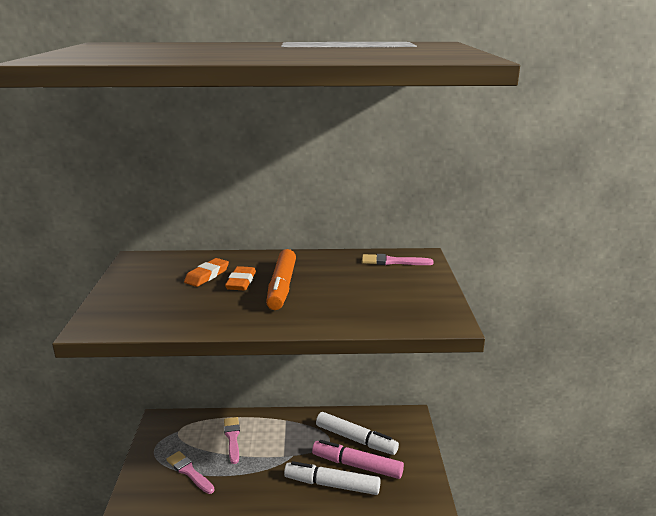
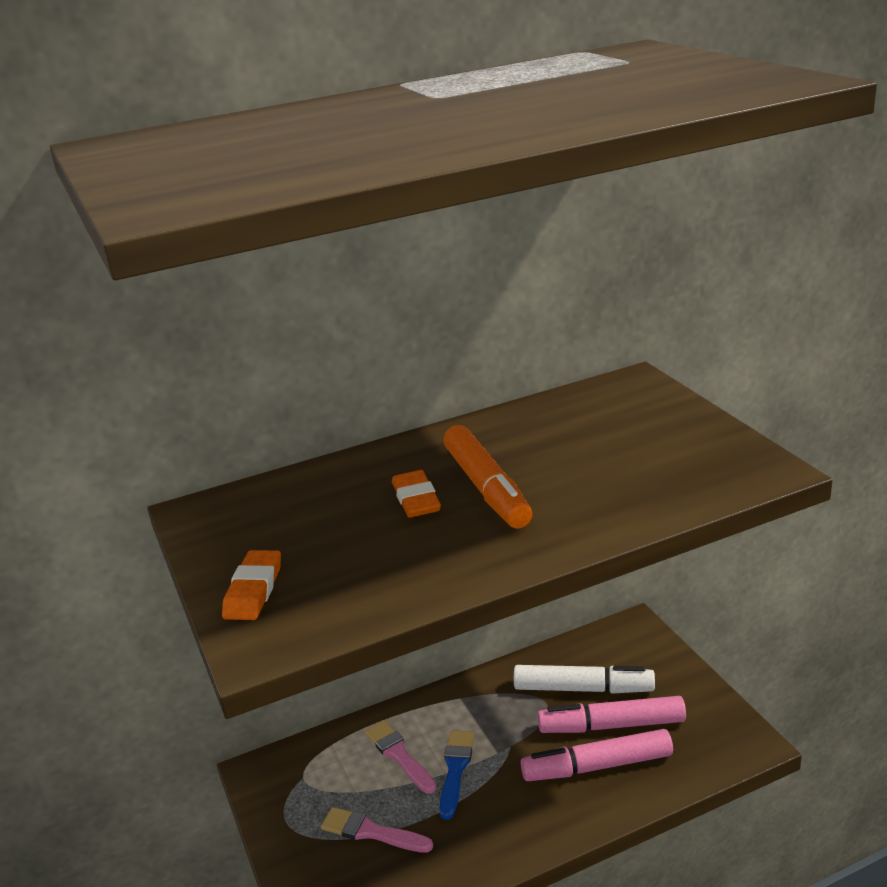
camera: 20 degrees left, 5 degrees up
orange eraser [184,258,229,287] -> orange eraser moved to [222,550,281,620]
white marker [284,461,381,495] -> pink marker [521,729,673,781]
pink brush [362,254,434,265] -> none
none -> blue brush [439,730,474,820]

